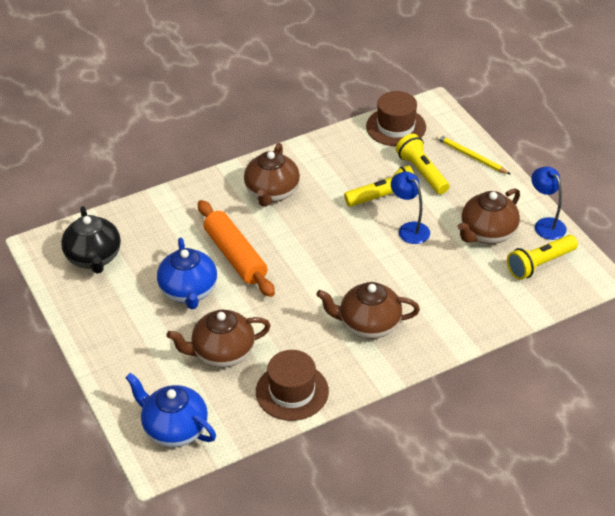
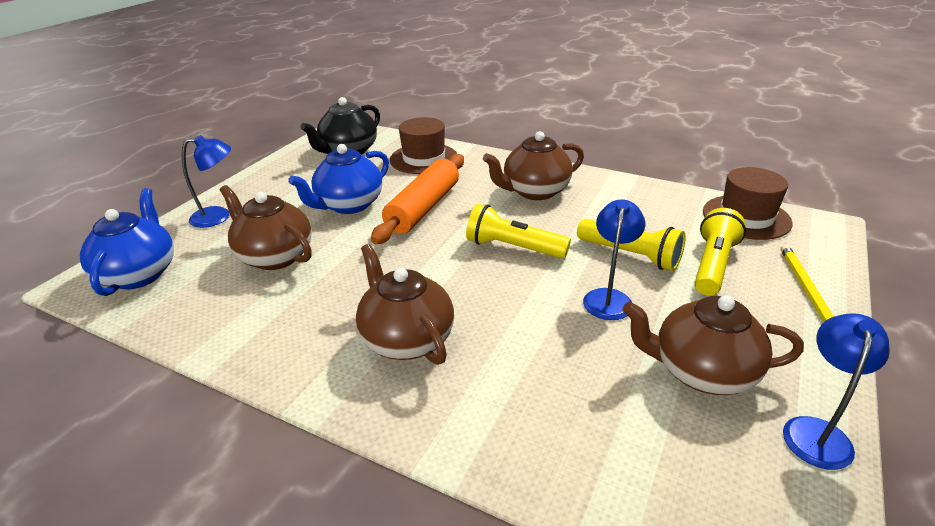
camera: 55 degrees right, 10 degrees down
brown hat [256,350,329,421] -> brown hat moved to [390,117,457,174]
yellow flashlight [507,235,578,280] -> yellow flashlight moved to [466,204,571,258]
none -> blue lamp [182,135,231,228]

